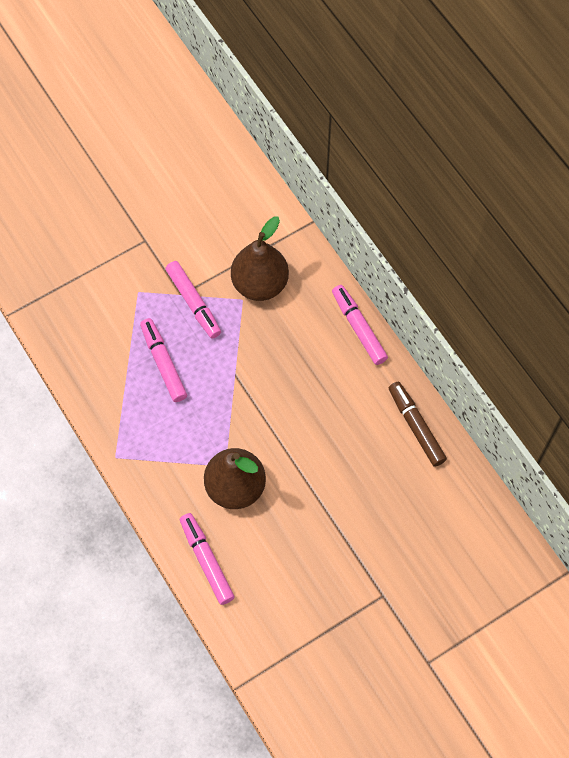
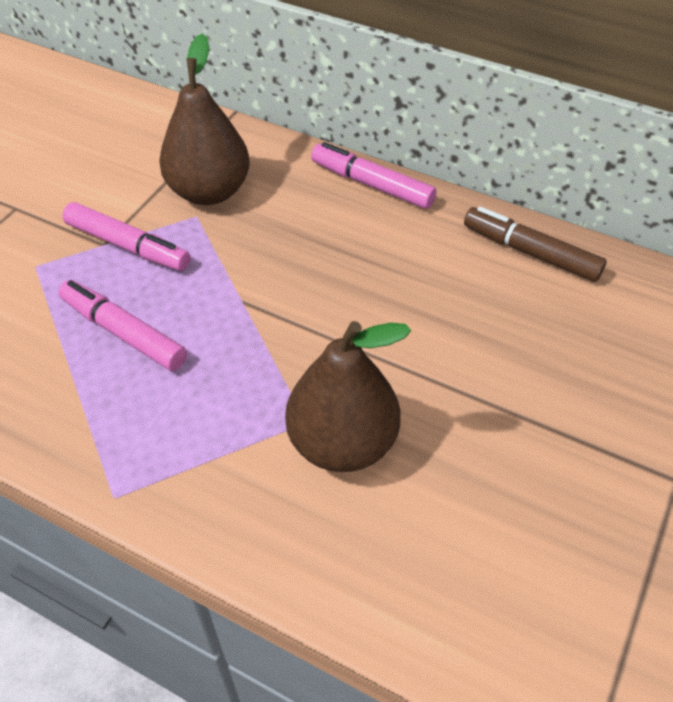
camera: 30 degrees left, 15 degrees down
pink marker [180,513,235,605] -> none

